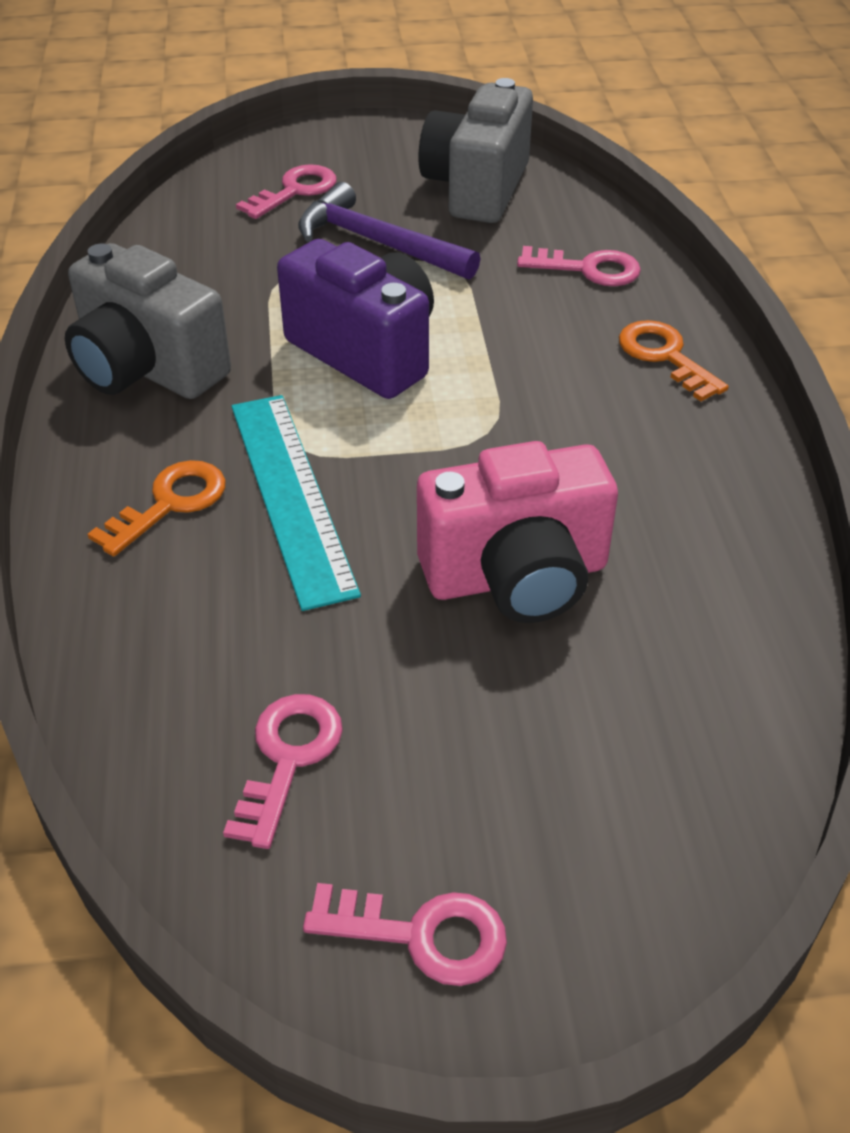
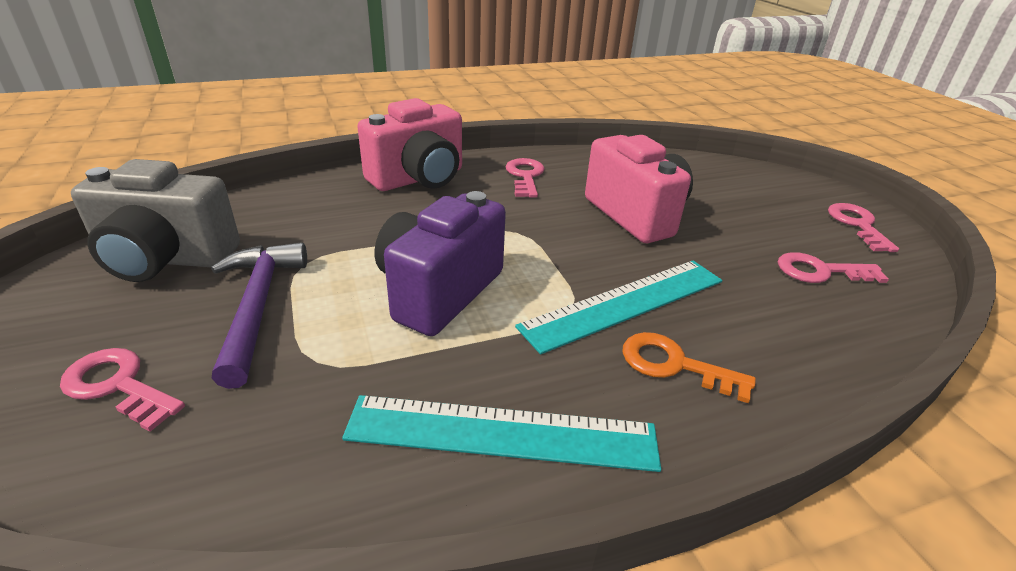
camera: 105 degrees left, 10 degrees down
grey camera [65,243,231,399] -> turquoise ruler [342,395,661,472]
purple hammer [298,182,480,280] -> purple hammer turned 150 degrees clockwise [211,242,307,389]
pink key [517,246,641,286] -> pink key moved to [506,158,545,198]
orange key [619,320,729,401] -> pink camera [357,98,462,191]

